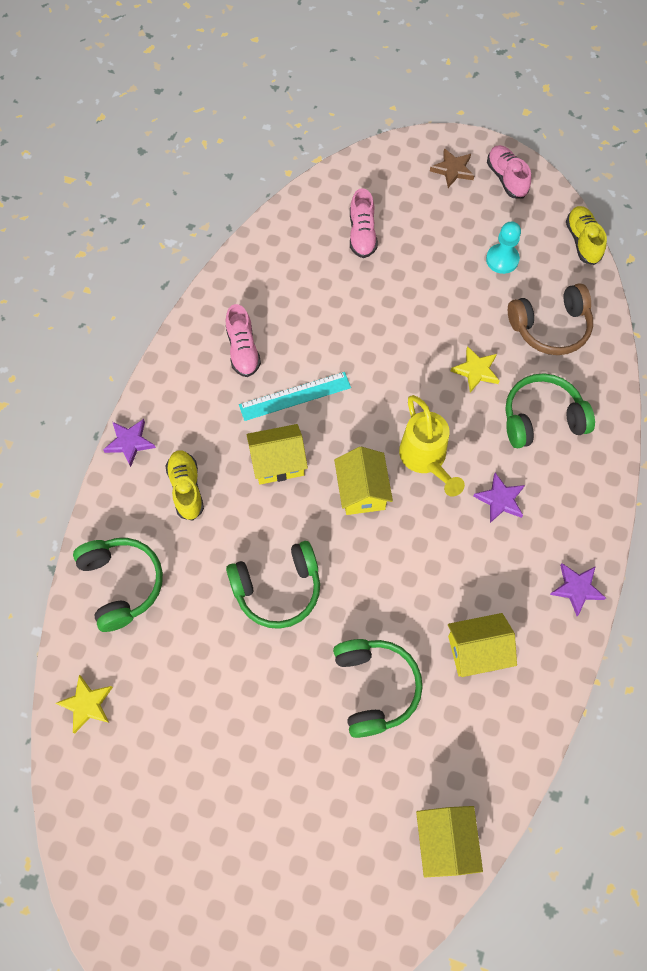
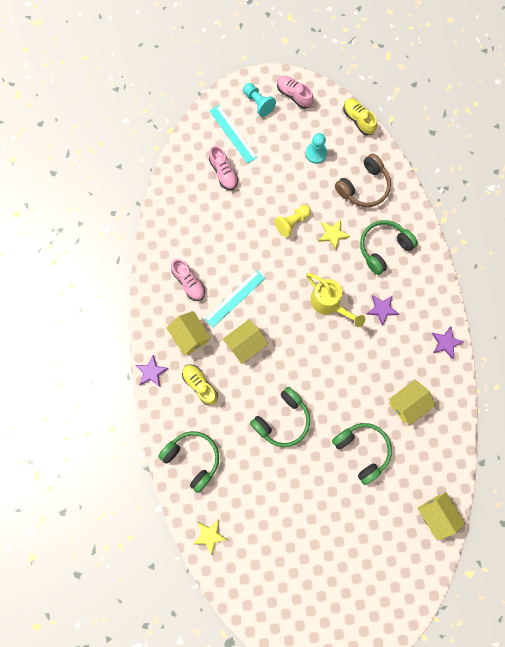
camera: 25 degrees left, 10 degrees up
yellow house [334,447,393,515] -> yellow house moved to [167,311,211,355]
brown star [430,148,474,188] -> turquoise pawn [243,83,276,117]
none -> turquoise ruler [209,105,257,164]
none -> yellow pawn [274,205,311,237]

